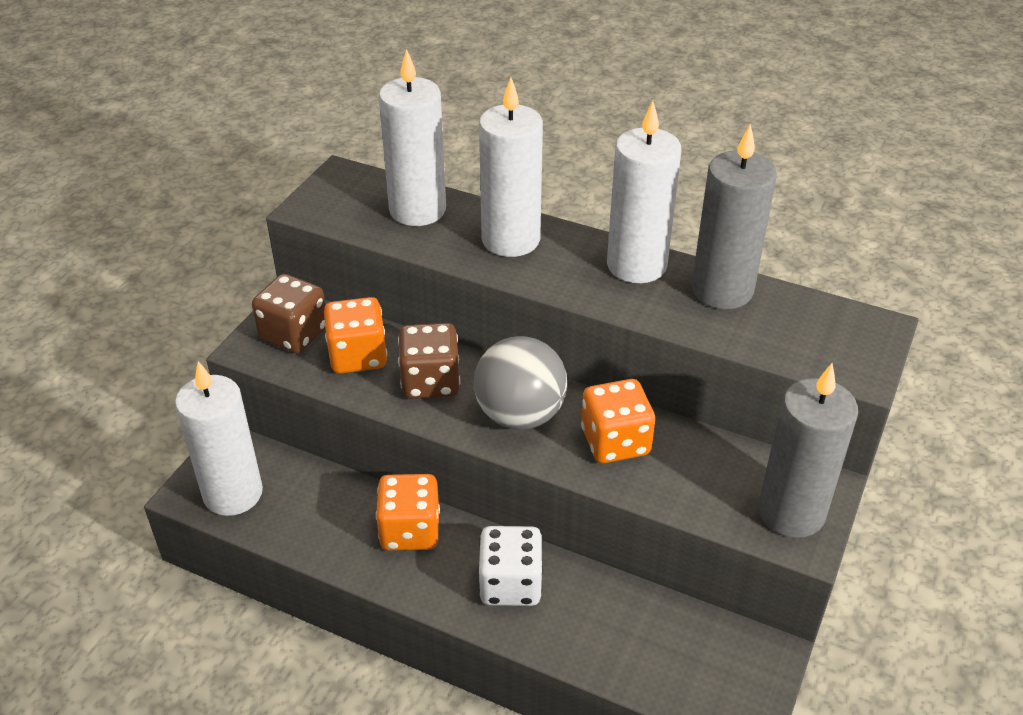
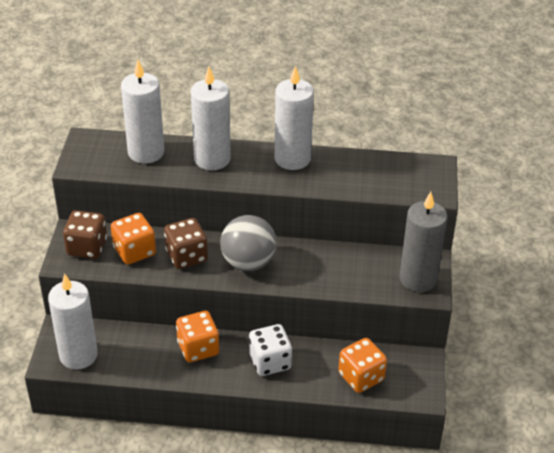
camera: 20 degrees left, 0 degrees up
orange dice [581,379,655,463] -> orange dice moved to [338,338,387,393]
grey candle [692,124,777,309] -> none

